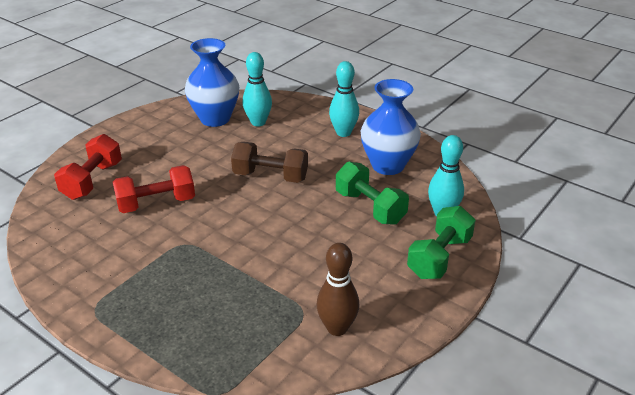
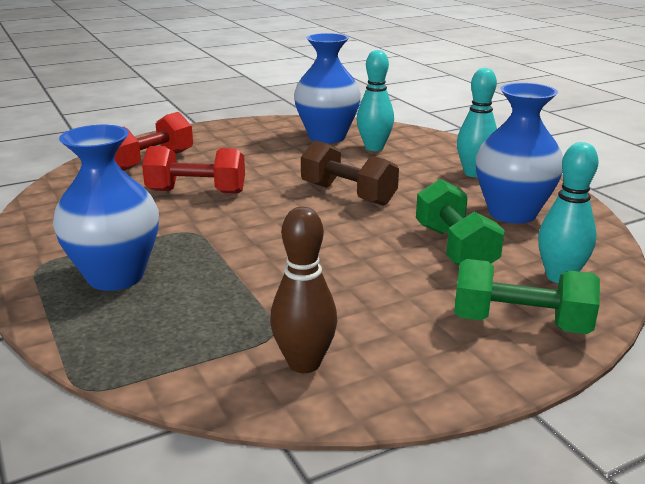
camera: 25 degrees right, 10 degrees down
green dumbbell [407,206,476,279] -> green dumbbell turned 45 degrees clockwise [454,259,600,334]
none -> blue vase [53,125,159,291]

